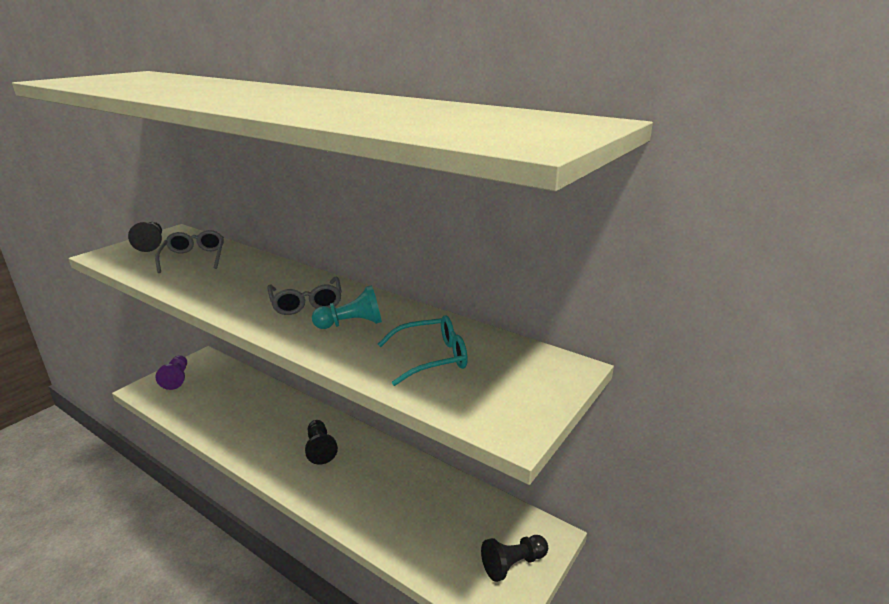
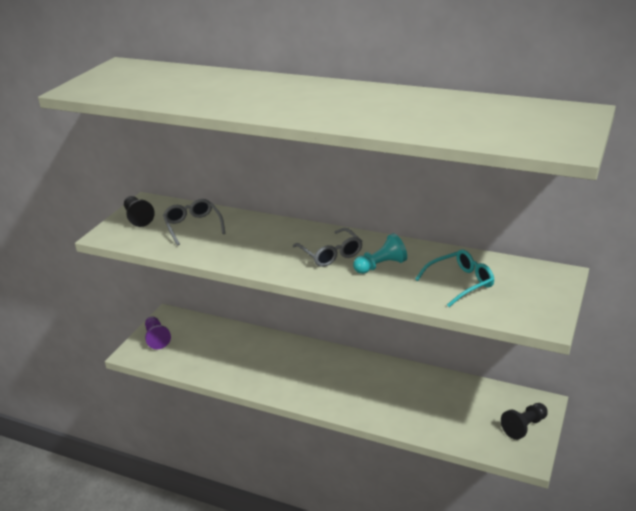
camera: 10 degrees left, 5 degrees up
black pawn [305,420,338,465] -> none

